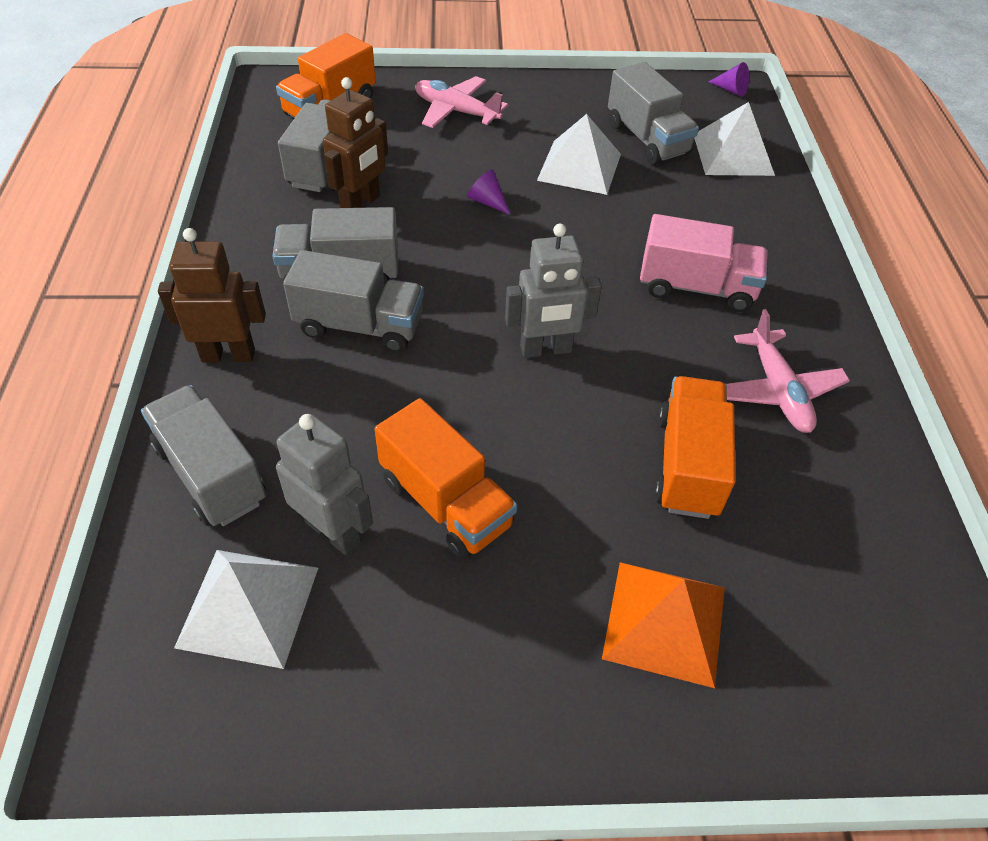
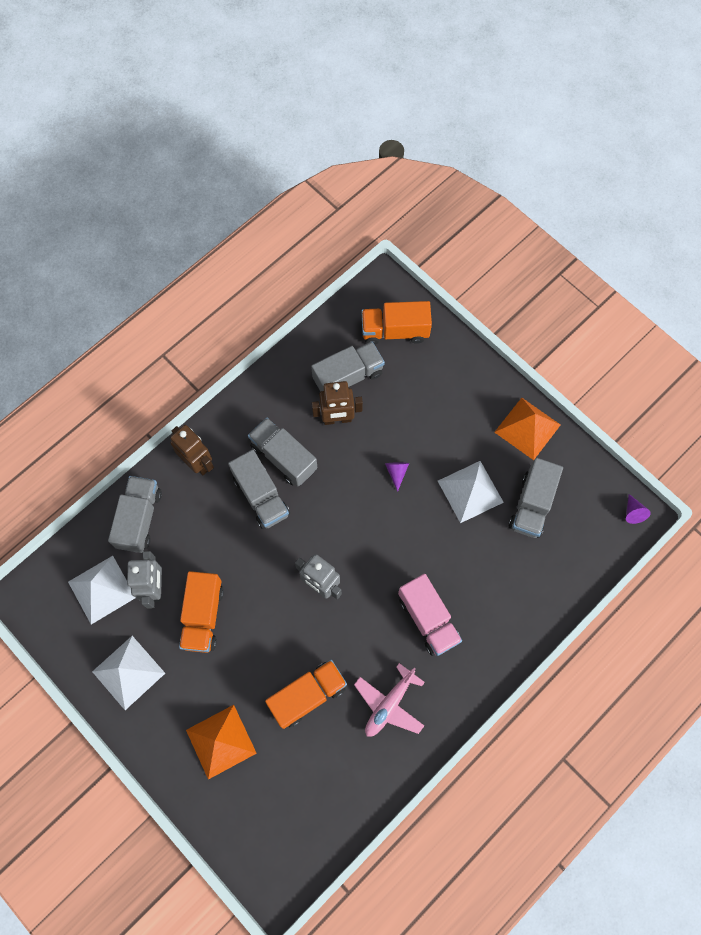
camera: 50 degrees right, 20 degrees up
pink plane [415,76,508,128] -> none
white pyramid [694,102,775,176] -> white pyramid moved to [92,636,165,710]
none -> orange pyramid [494,398,560,460]

